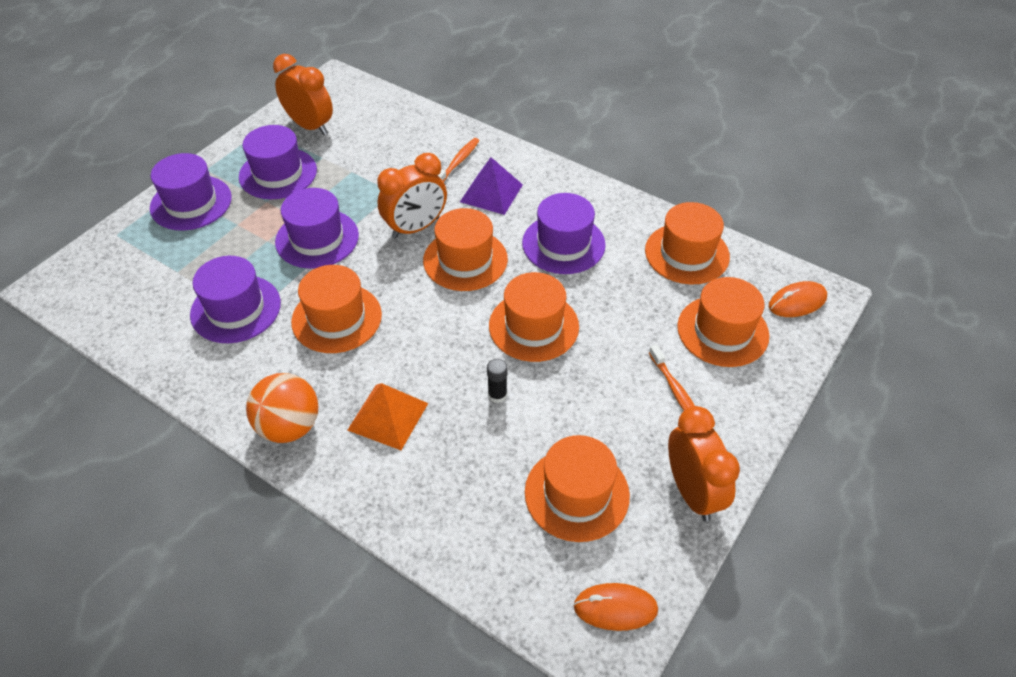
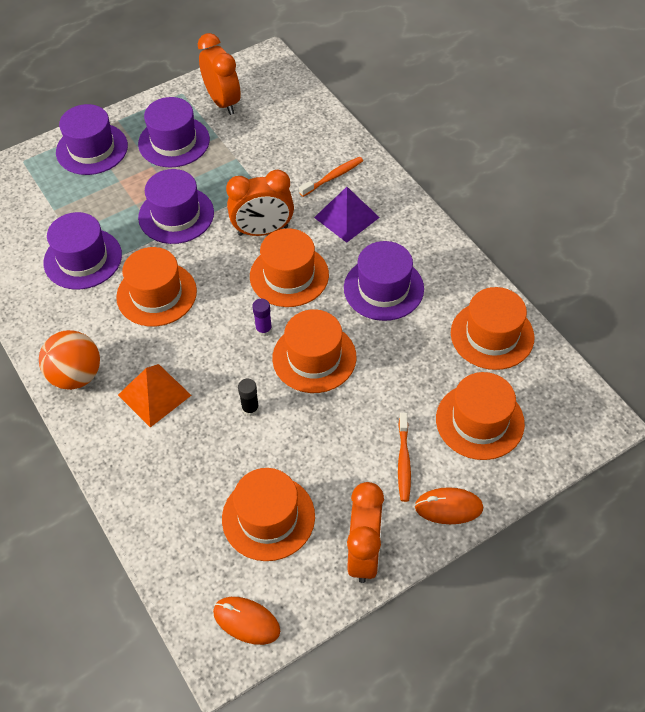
camera: 25 degrees right, 5 degrees up
orange mouse [769,281,827,317] -> orange mouse moved to [415,487,483,524]
none -> purple glue stick [252,299,272,337]

